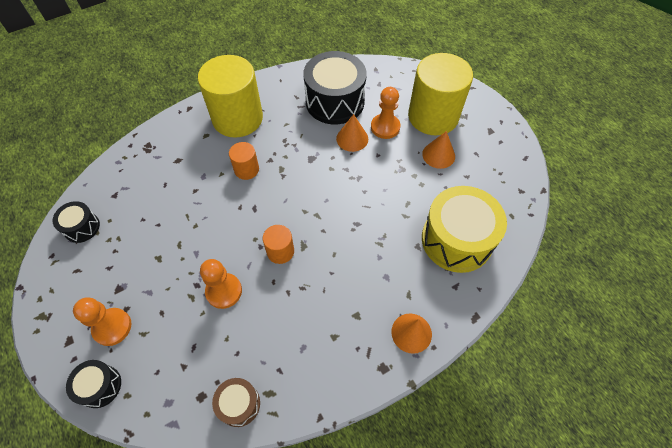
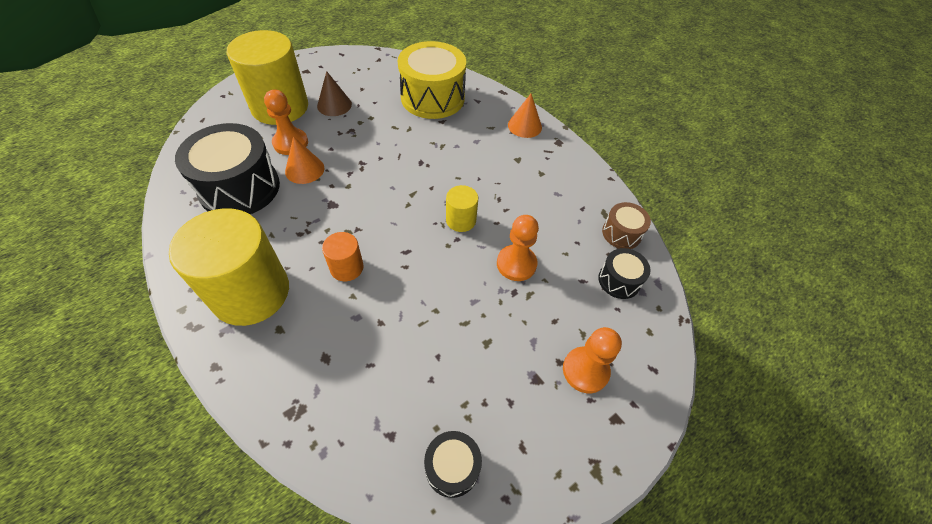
camera: 100 degrees left, 5 degrees down
black drum [66,360,121,408] -> black drum moved to [598,248,651,299]
orange cylinder [263,225,294,264] -> yellow cylinder [446,185,478,232]
orange cone [422,131,455,169] -> brown cone [317,71,352,116]

